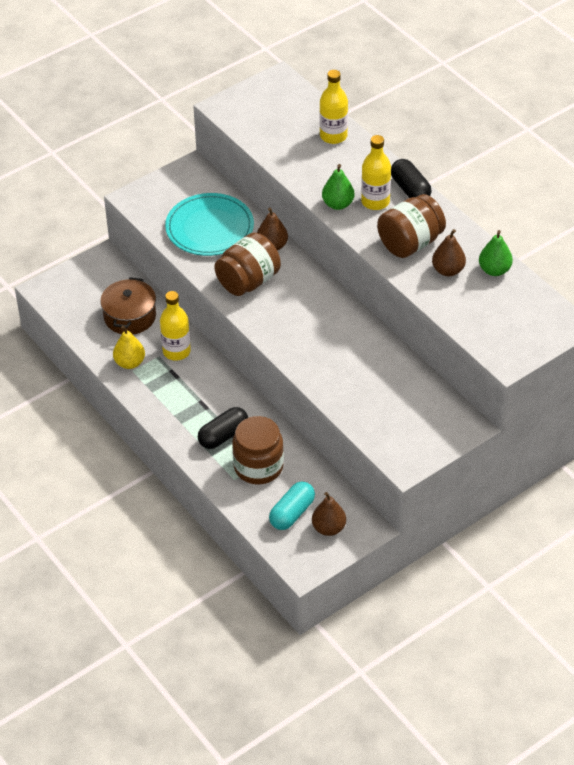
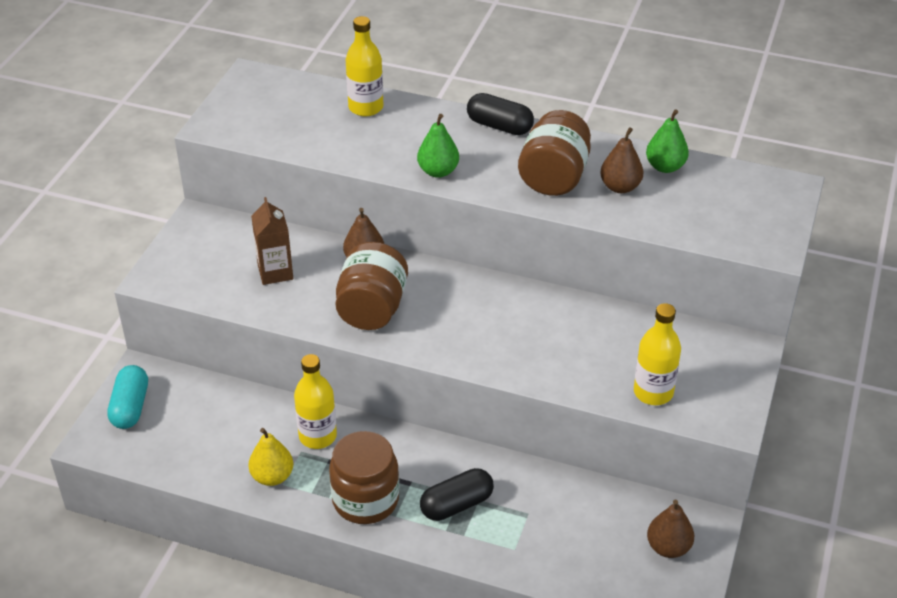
camera: 35 degrees left, 5 degrees down
brown pot [100,277,156,335] -> none
turquoise plate [165,193,254,256] -> brown carton [251,197,293,285]
black capsule [198,407,248,449] -> black capsule turned 45 degrees clockwise [420,468,494,521]
brown jar [232,416,284,484] -> brown jar moved to [329,431,399,524]
turquoise capsule [269,481,315,530] -> turquoise capsule moved to [107,365,148,429]
yellow bottle [361,135,391,210] -> yellow bottle moved to [634,303,681,405]

